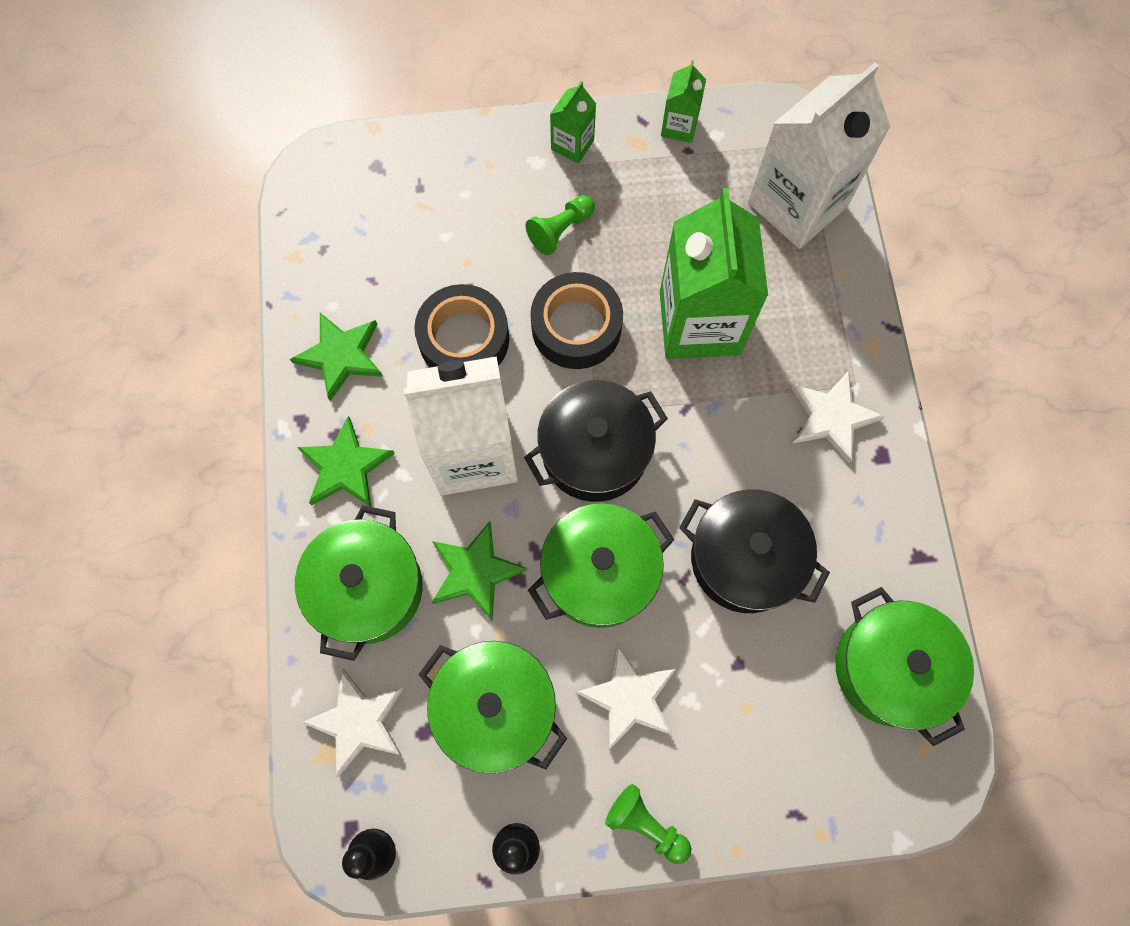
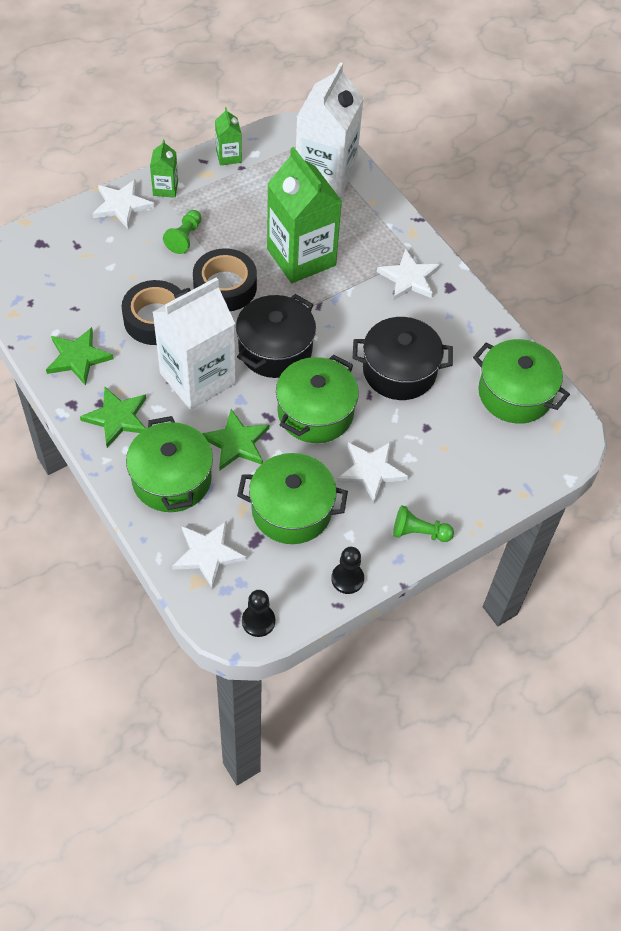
camera: 30 degrees left, 15 degrees down
none -> white star [92,179,154,229]

